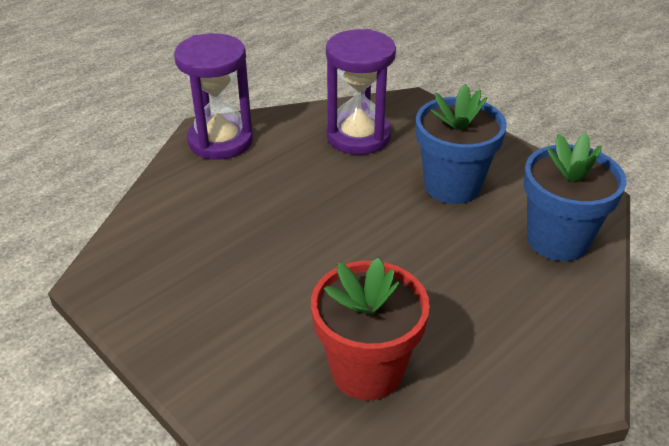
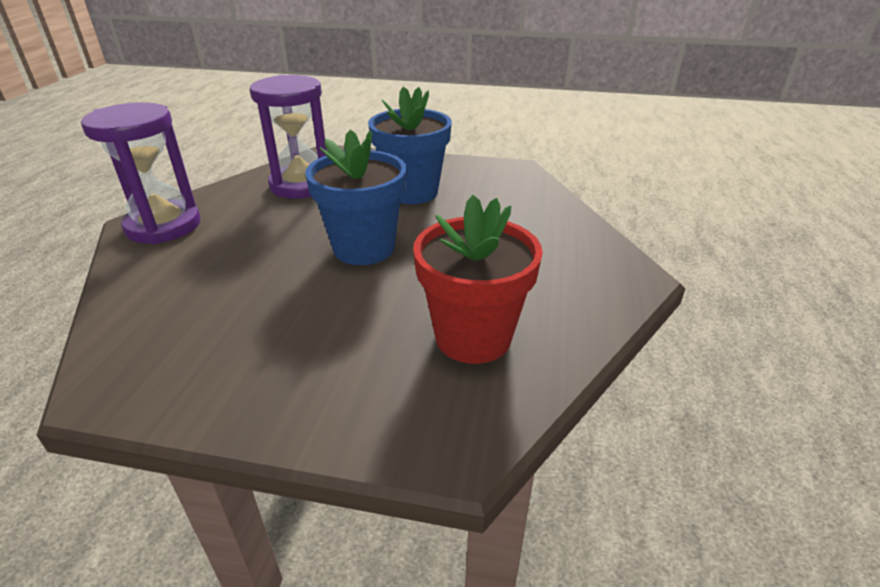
camera: 35 degrees left, 5 degrees down
blue flower pot [524,133,627,261] -> blue flower pot moved to [305,130,407,265]

